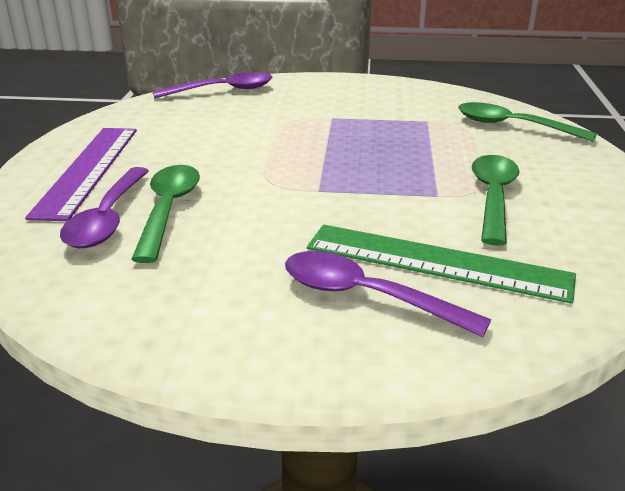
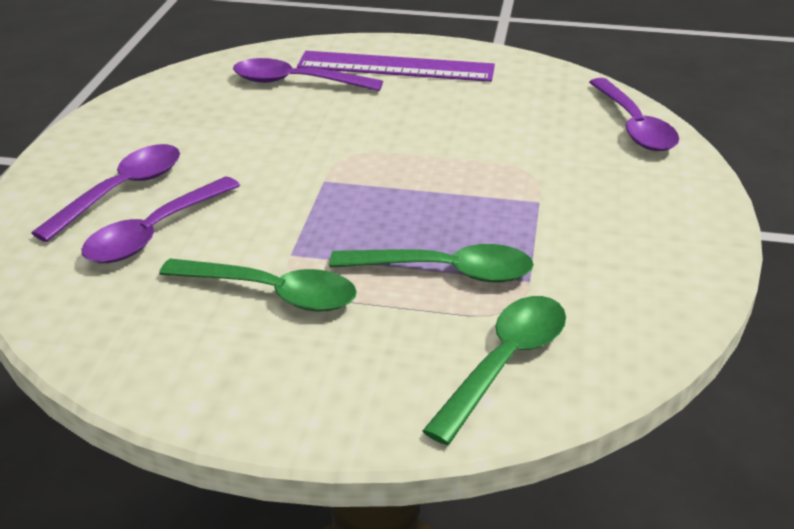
camera: 95 degrees right, 5 degrees up
green spoon [131,165,200,263] -> green spoon moved to [329,244,534,282]
green ruler [307,225,576,304] -> purple spoon [81,177,240,263]

